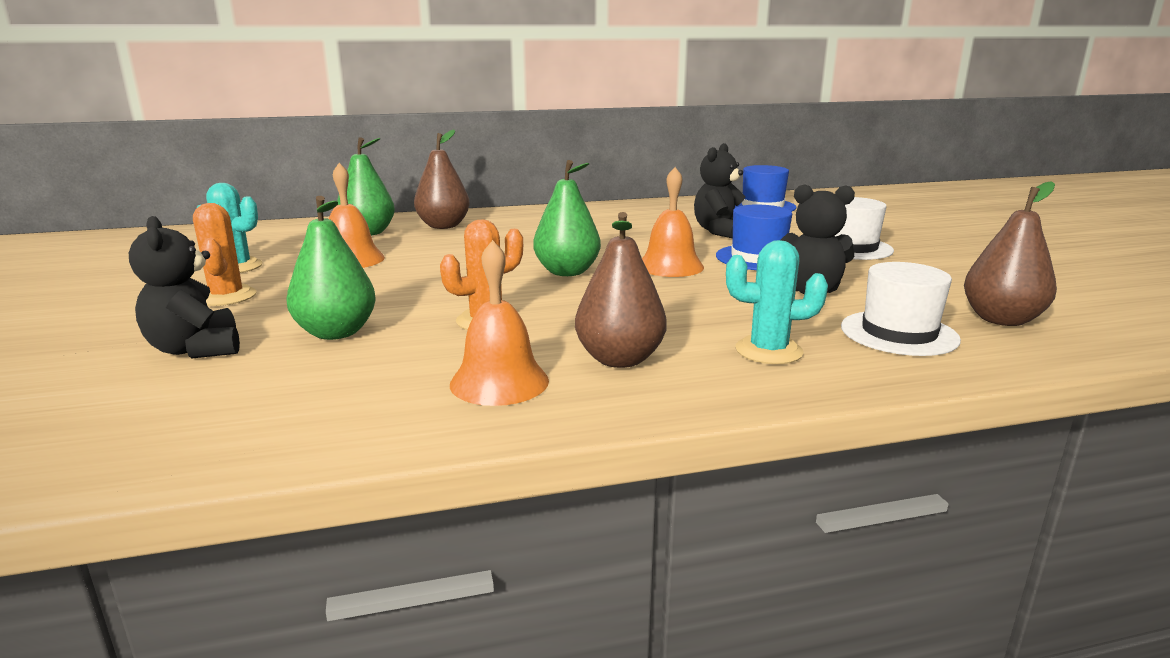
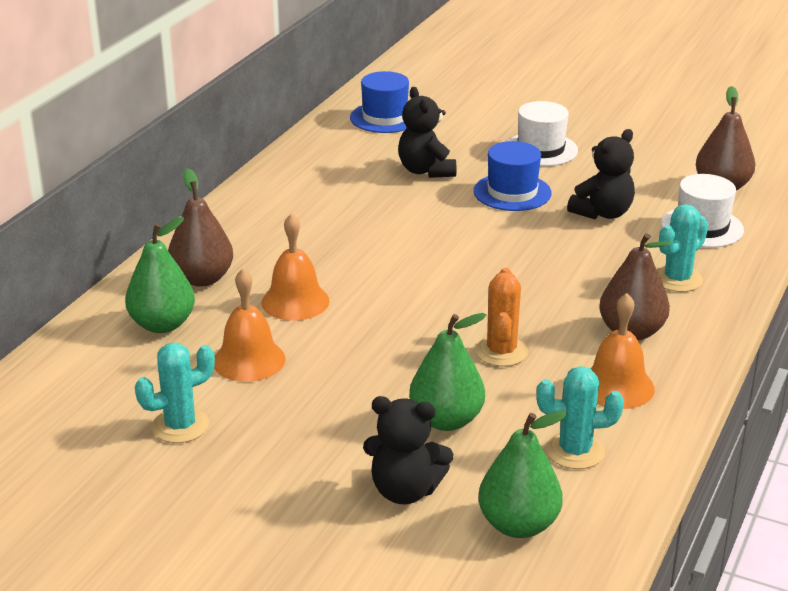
camera: 50 degrees left, 10 degrees up
orange cactus [193,203,256,306] -> none
green pear [533,160,601,276] -> green pear moved to [478,411,567,538]
orange bell [642,167,704,277] -> orange bell moved to [261,213,330,321]
none -> turquoise cactus [536,366,624,469]

